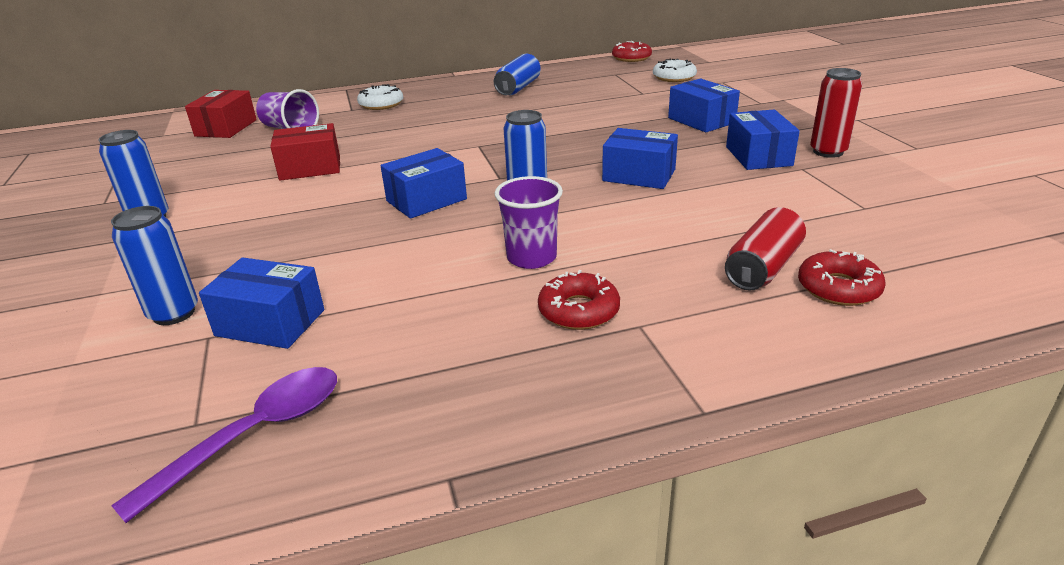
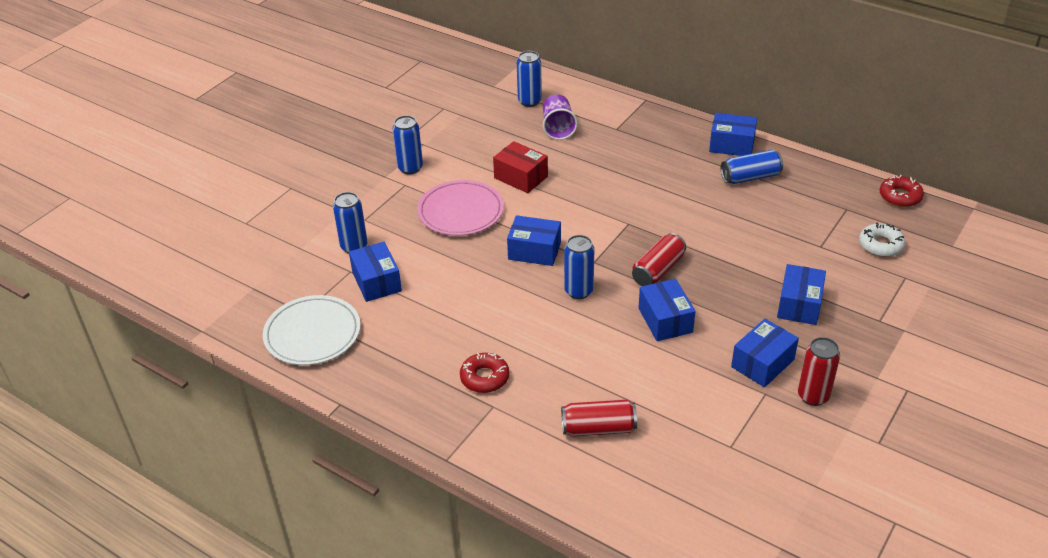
camera: 50 degrees right, 10 degrees up
purple spoon [111,367,337,523] -> white plate [263,295,361,365]
red box [185,90,257,138] -> blue can [517,51,542,107]
white donut [357,84,403,110] -> none
purple cup [495,176,563,269] -> none
red donut [798,249,885,306] -> none
none -> pink plate [417,180,504,236]
none -> red can [632,233,686,286]
none -> blue box [709,113,757,156]

